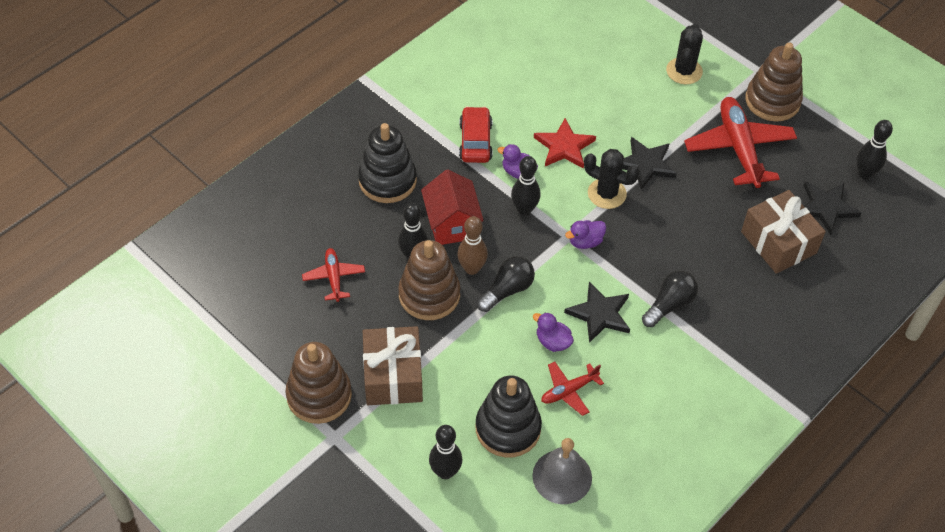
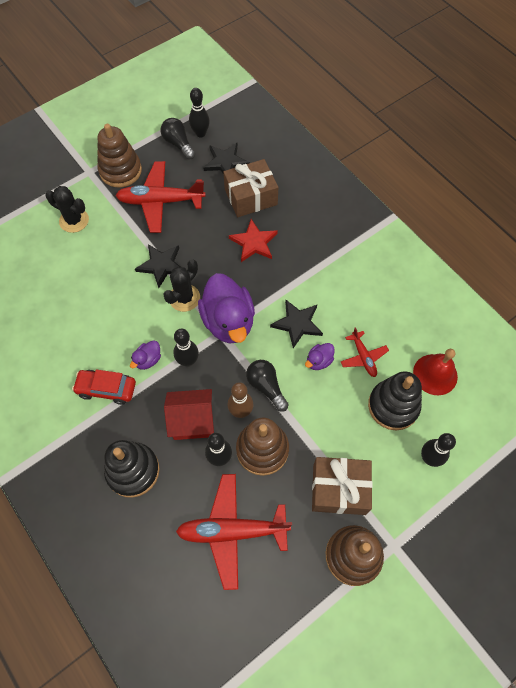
camera: 80 degrees left, 10 degrees up
red plane [302,248,365,302] -> red plane [176,474,292,590], size x1.94
grey bell [532,438,592,504] -> red bell [413,349,458,395]
red star [534,118,596,169] -> red star moved to [229,219,278,262]
purple duck [565,220,606,249] -> purple duck [198,273,255,343], size x2.26
black light bulb [642,270,698,327] -> black light bulb moved to [161,118,196,159]

